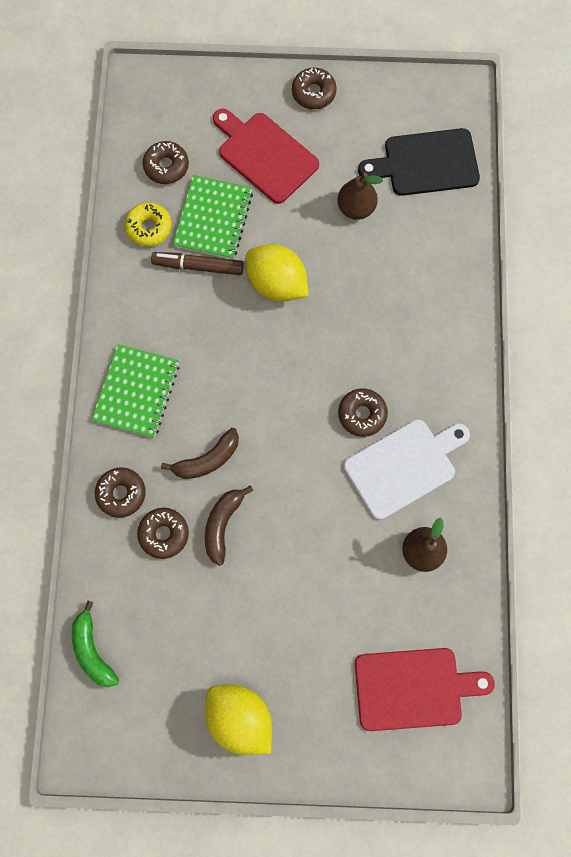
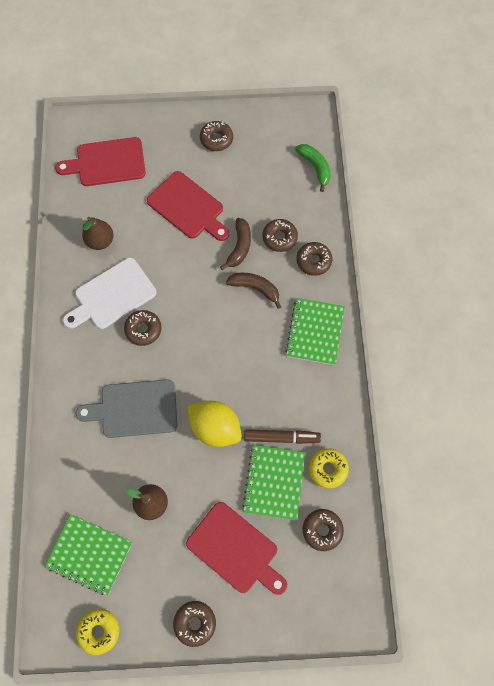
camera: 175 degrees right, 5 degrees down
brown banana [161,428,239,479] -> brown banana turned 60 degrees clockwise [226,273,281,309]
yellow lemon [205,685,272,755] -> brown donut [200,121,233,151]
black cutting board [358,128,480,196] -> green notebook [45,514,132,596]
none -> grey cutting board [76,379,177,438]
none -> yellow donut [76,609,119,655]
none -> red cutting board [147,171,229,241]

